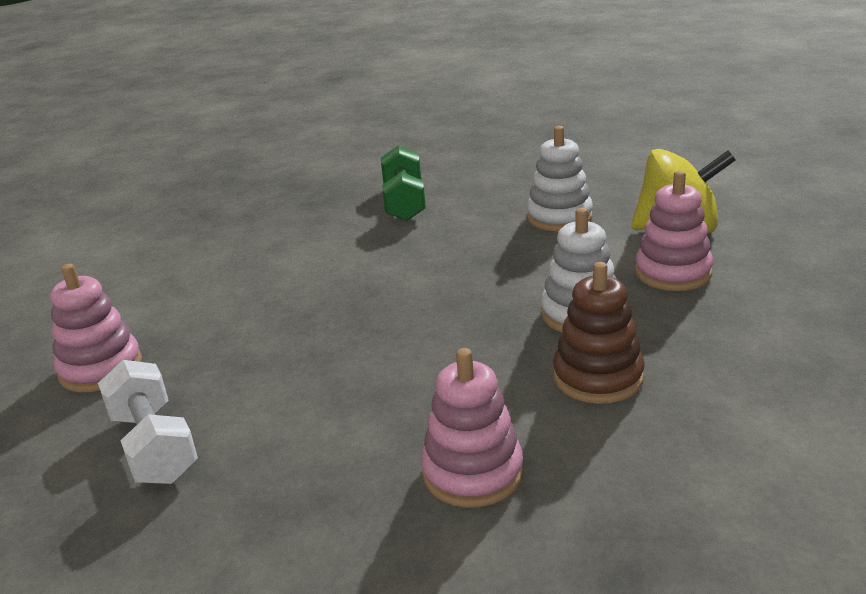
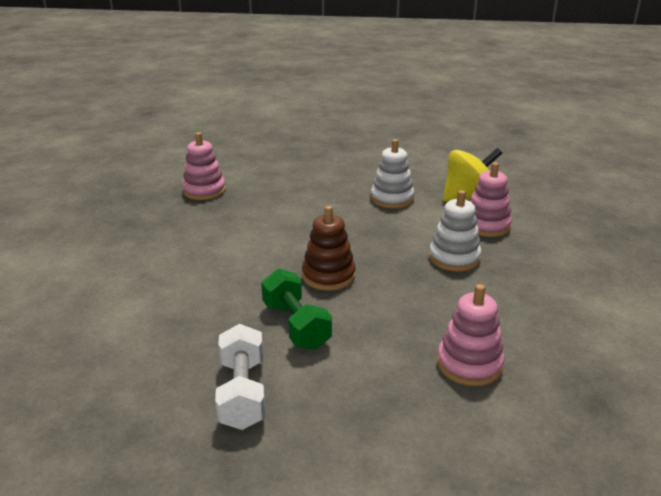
camera: 25 degrees left, 0 degrees up
pink stacking toy [50,264,142,392] -> pink stacking toy moved to [182,132,226,200]
white dumbbell [98,360,198,484] -> white dumbbell turned 45 degrees clockwise [215,324,265,430]
green dumbbell [381,145,426,221] -> green dumbbell moved to [261,269,332,350]
brown stacking toy [553,262,645,404] -> brown stacking toy moved to [302,206,356,291]

